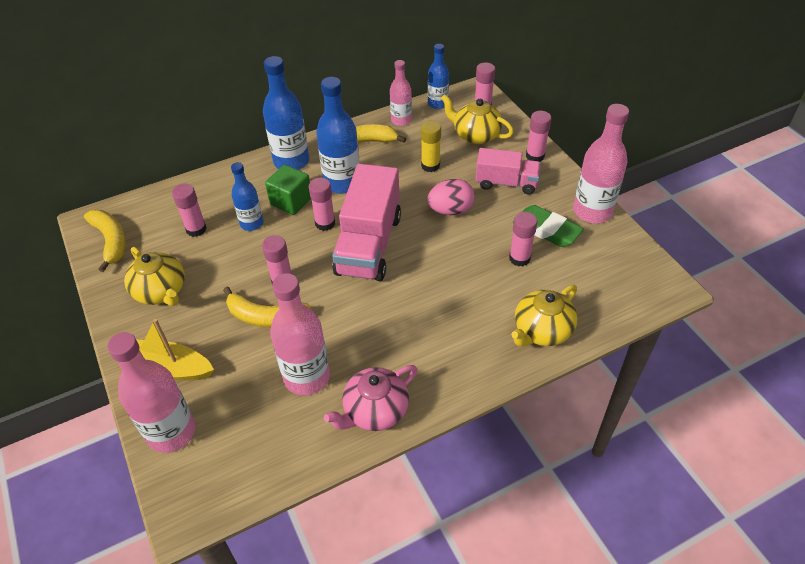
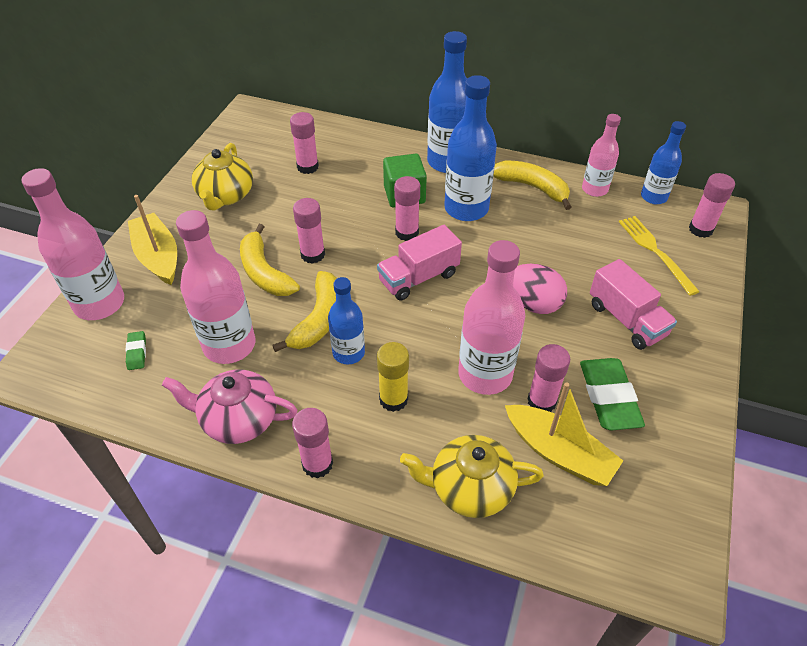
camera: 45 degrees right, 0 degrees up
yellow banana [84,210,126,272] -> yellow banana moved to [272,271,337,352]
blue bottle [231,162,264,231] -> blue bottle moved to [328,277,365,365]
pink truck [332,164,401,281] -> pink truck [377,225,462,301], size x0.60
yellow glue stick [421,120,441,172] -> yellow glue stick moved to [377,342,409,412]
yellow teapot [441,94,514,144] -> yellow fork [619,216,700,296]
pink glue stick [526,111,551,162] -> pink glue stick moved to [292,408,333,478]
pink bottle [573,104,629,223] -> pink bottle moved to [458,240,525,395]
none -> green eraser [126,331,146,370]
none -> yellow boat [505,382,623,486]

